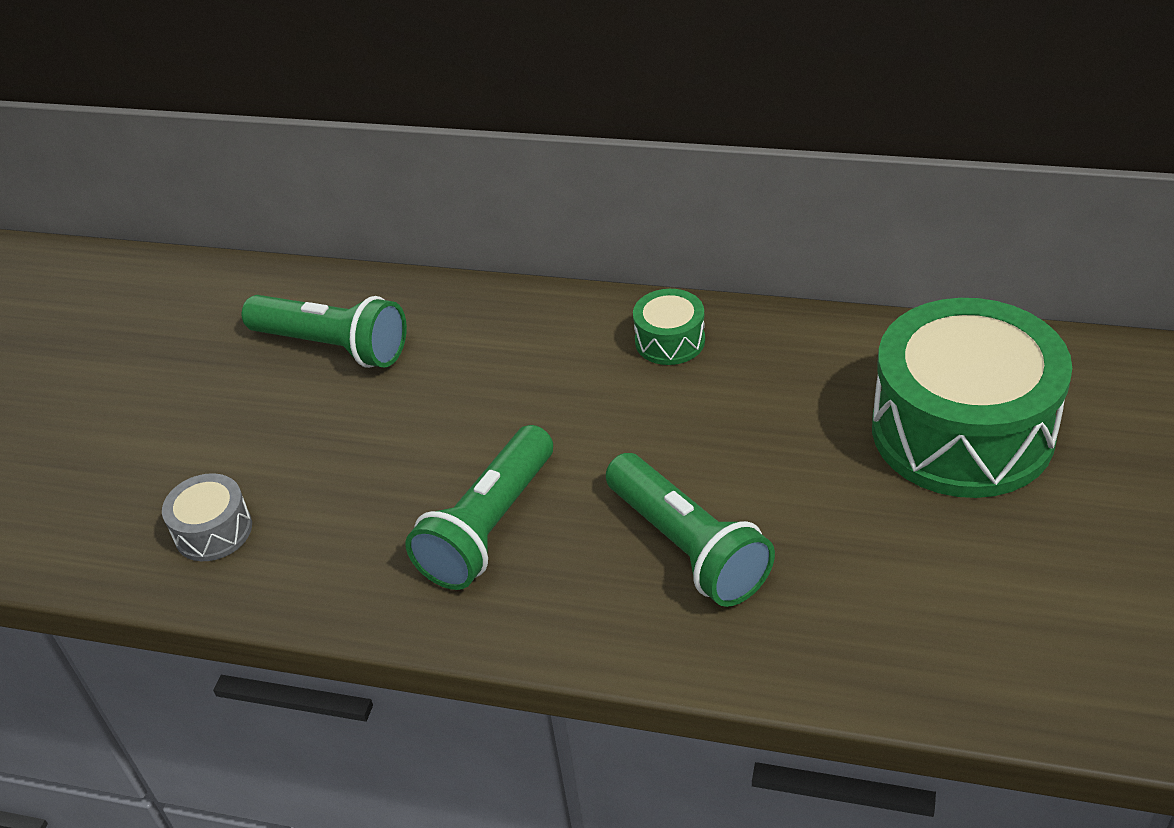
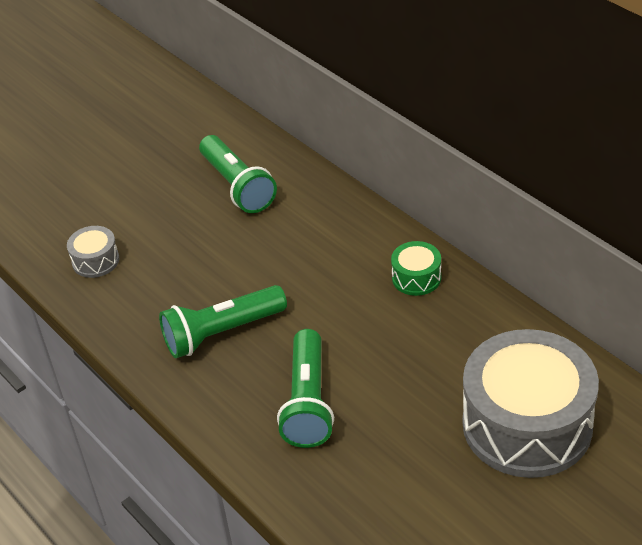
camera: 35 degrees right, 0 degrees up
green drum [872,298,1072,498] -> grey drum [463,329,599,478]

